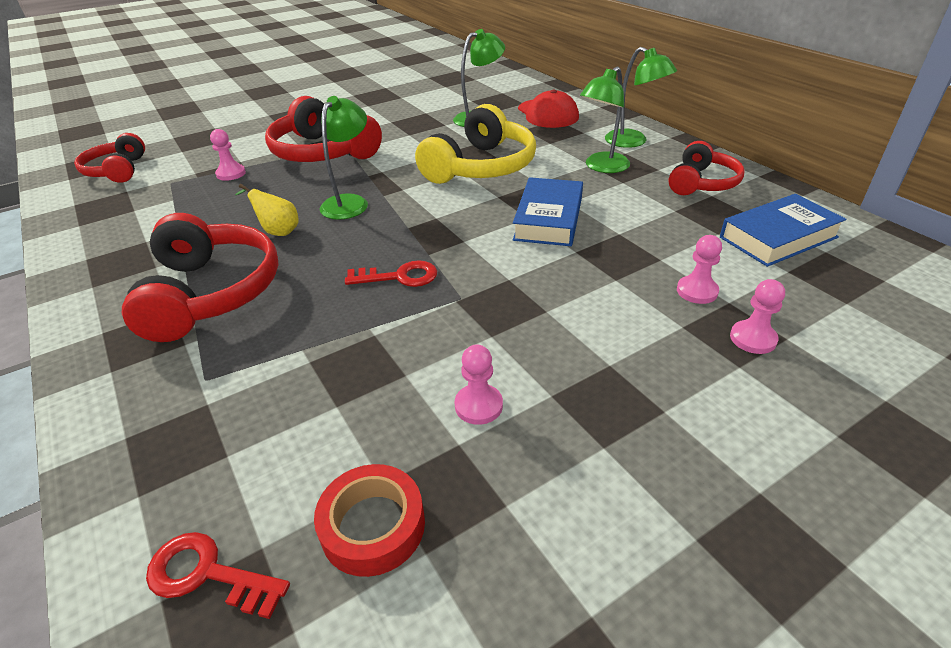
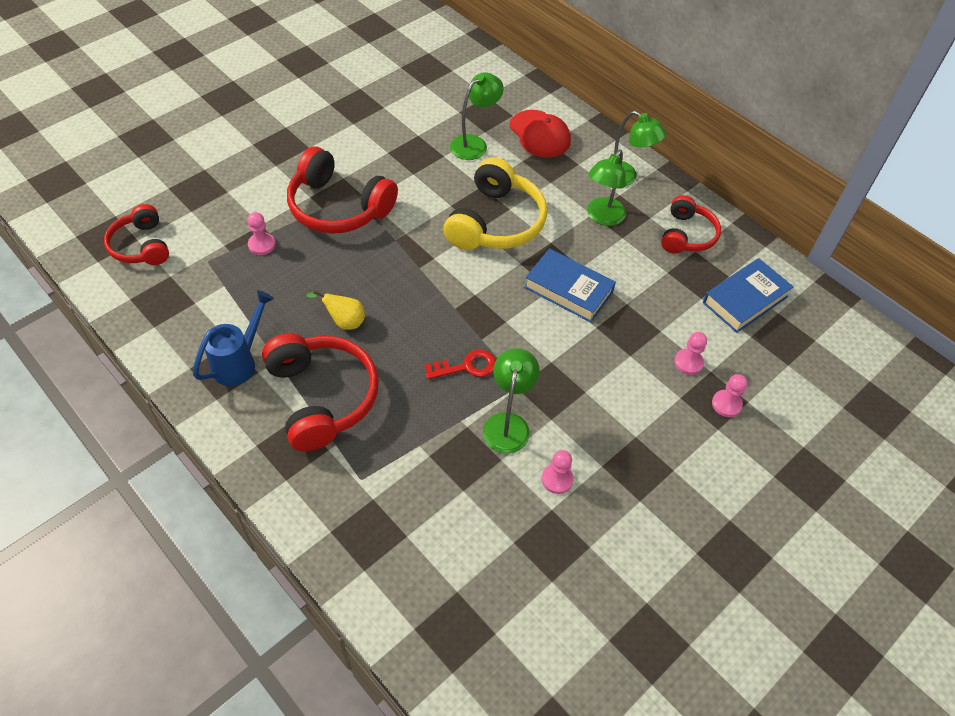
camera: 15 degrees left, 15 degrees up
red key [146,532,290,619] -> none
red tape [314,464,425,577] -> none
green lamp [320,96,368,220] -> green lamp moved to [483,348,540,454]
blue book [513,177,583,246] -> blue book turned 60 degrees counterclockwise [524,248,616,322]
none -> blue watering can [193,290,274,386]

